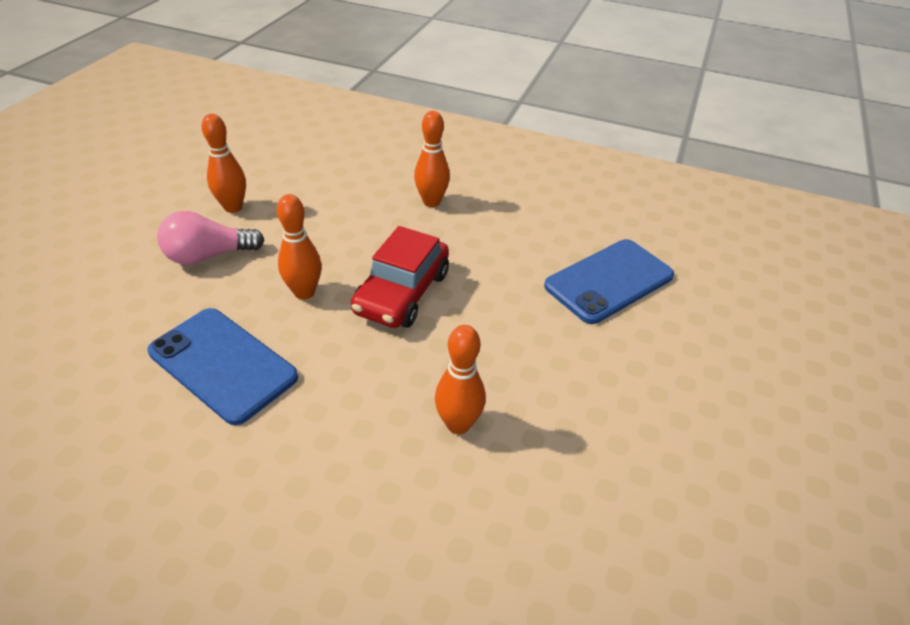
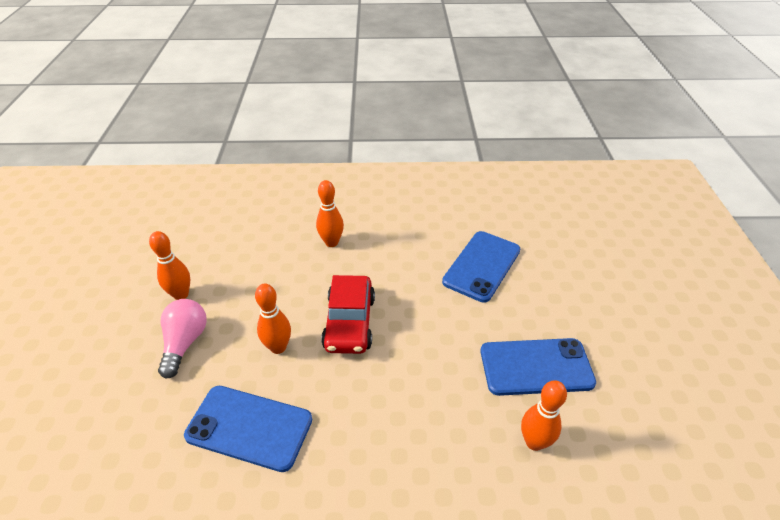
camera: 20 degrees left, 0 degrees up
pink light bulb [157,211,264,265] -> pink light bulb turned 135 degrees clockwise [158,299,207,379]
orange bowling pin [435,325,486,434] -> orange bowling pin moved to [521,380,567,451]
none -> blue phone [481,338,596,396]

